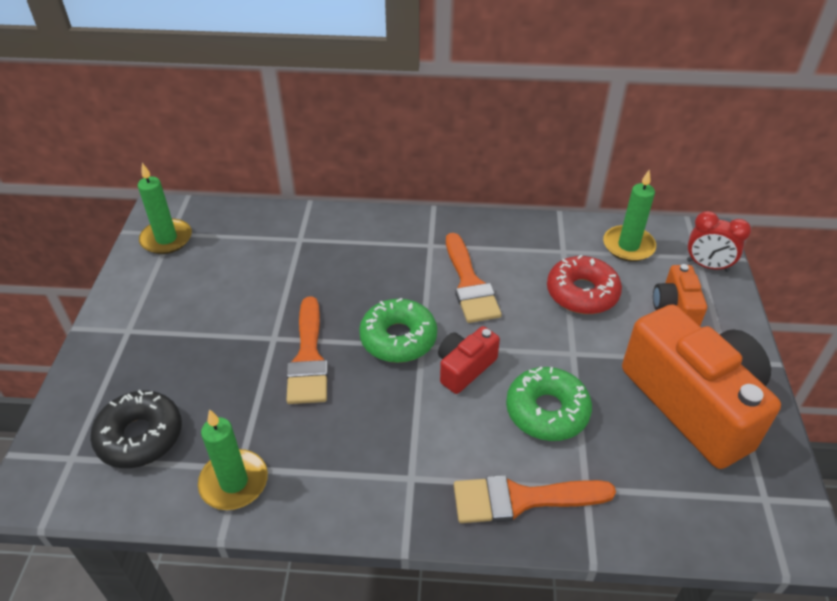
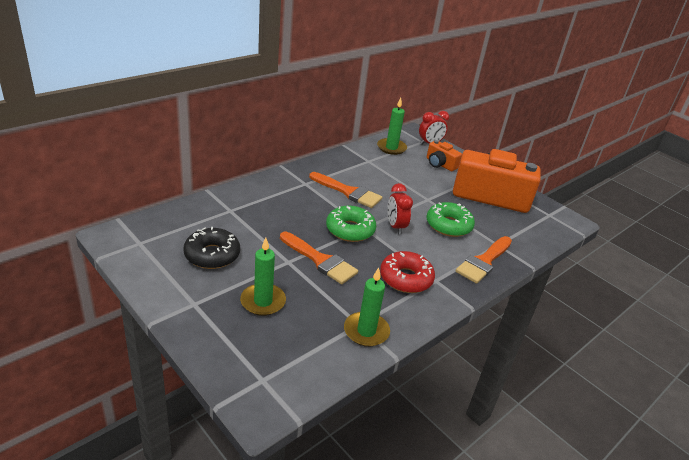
camera: 50 degrees left, 10 degrees down
black donut [90,390,182,468] -> black donut moved to [183,227,240,269]
green candle [138,163,192,254] -> green candle moved to [240,238,286,316]
red camera [438,326,500,394] -> red clock [387,183,413,234]
red donut [547,255,622,314] -> red donut moved to [380,251,435,293]

